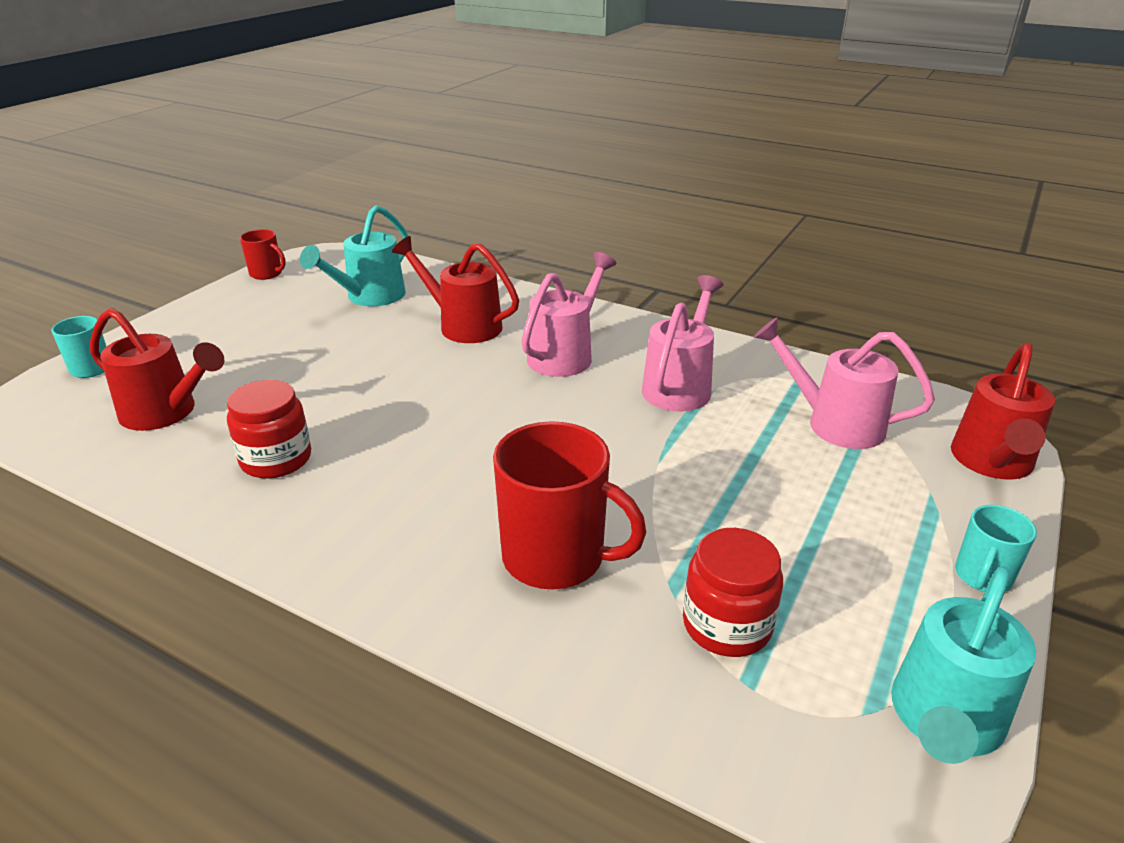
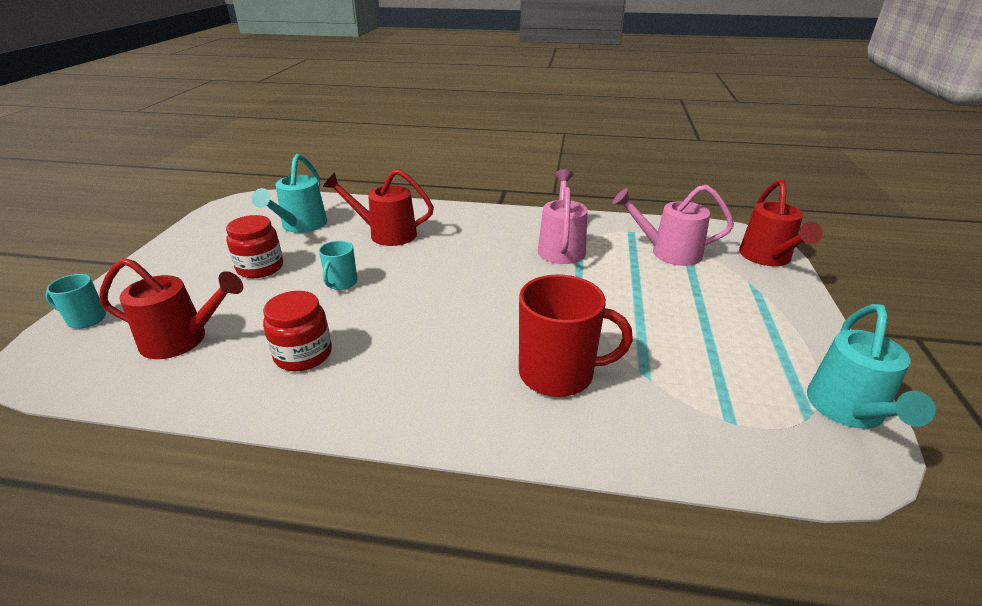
camera: 20 degrees left, 0 degrees up
red mug [240,229,286,280] -> none
pink watering can [521,252,616,377] -> none
red jar [683,528,783,657] -> red jar moved to [226,215,283,278]
turquoise mug [955,505,1037,592] -> turquoise mug moved to [319,241,358,290]

